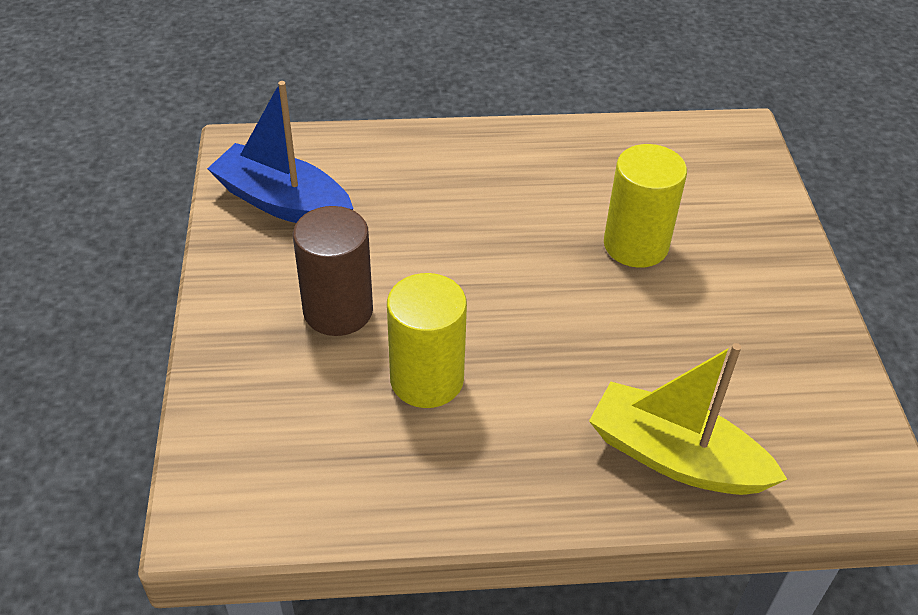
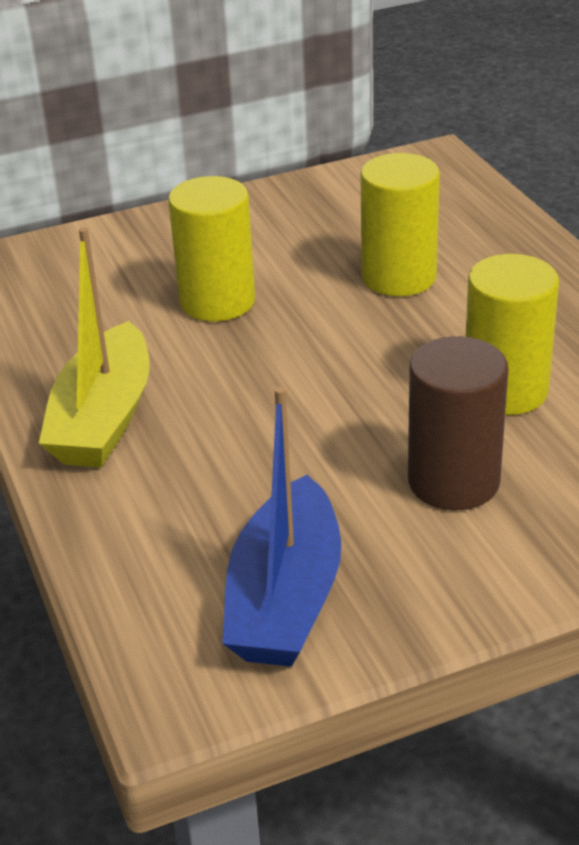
camera: 105 degrees left, 10 degrees down
yellow boat [589,343,788,495] -> yellow boat moved to [39,227,150,468]
none -> yellow cylinder [360,153,440,296]

